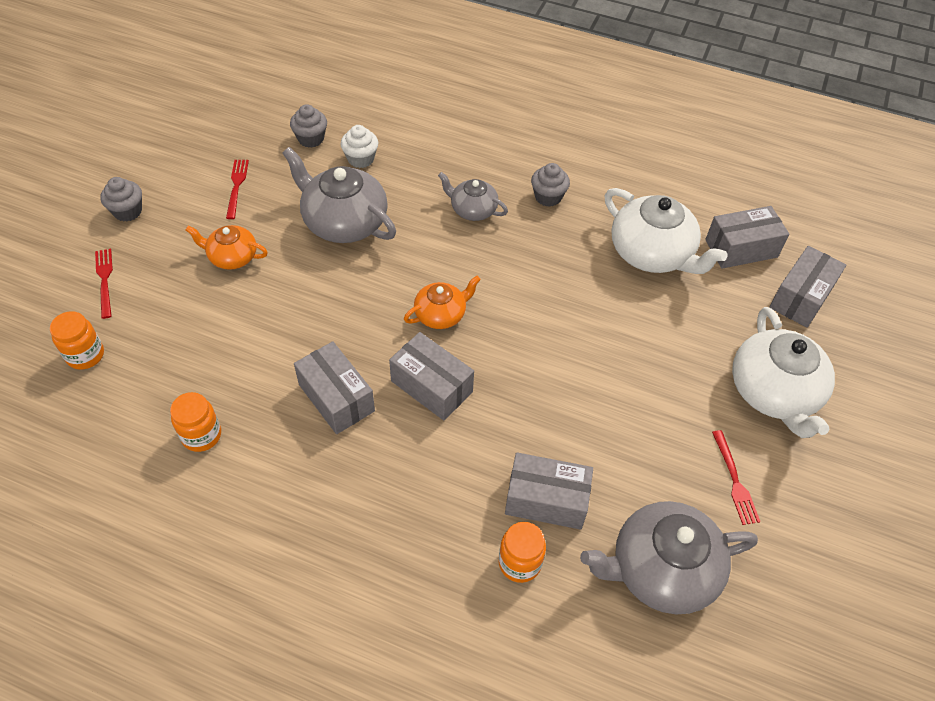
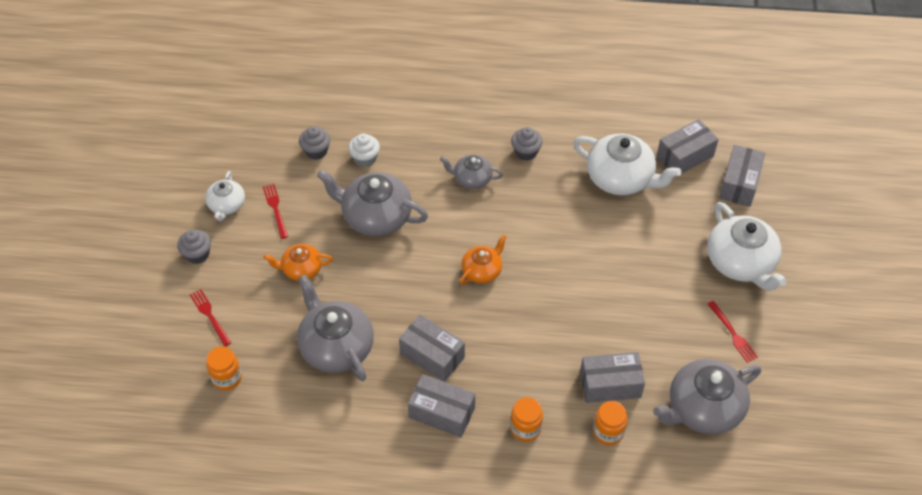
camera: 15 degrees left, 0 degrees up
orange jar [170,392,221,452] -> orange jar moved to [510,397,543,442]
grey box [389,332,474,421] -> grey box moved to [408,374,475,438]
none -> white teapot [205,171,245,221]
none -> grey teapot [297,274,374,381]

